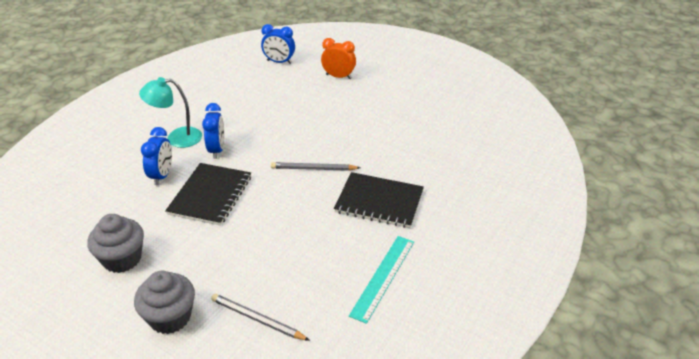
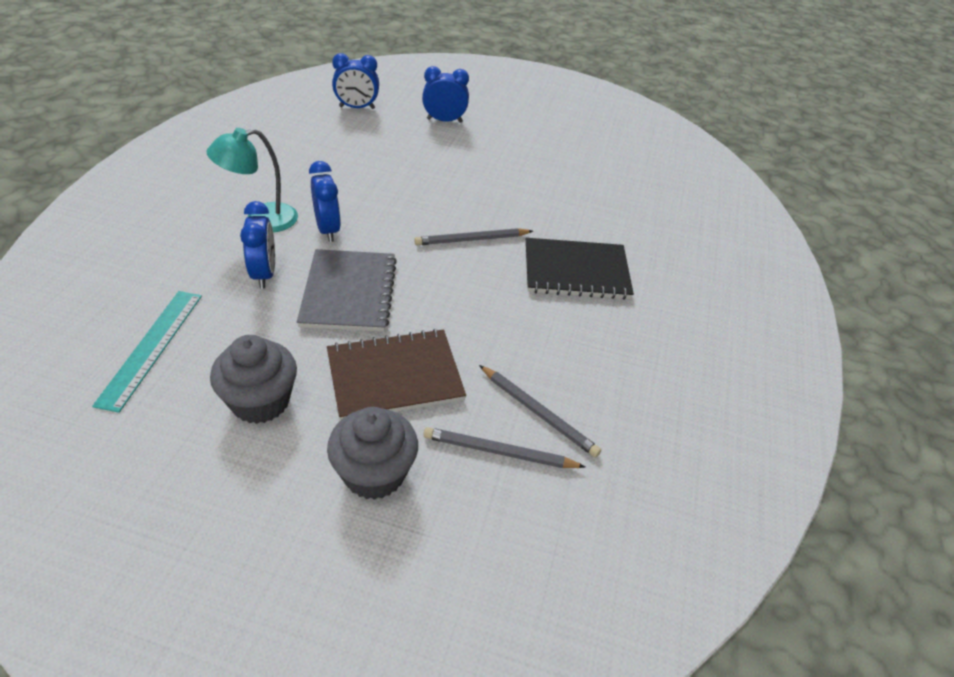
camera: 20 degrees left, 5 degrees up
black notebook [165,163,251,226] -> grey notebook [297,249,397,332]
orange clock [321,38,356,79] -> blue clock [422,66,469,123]
turquoise ruler [349,236,414,324] -> turquoise ruler moved to [92,291,202,413]
none -> brown notebook [327,329,466,421]
none -> grey pencil [479,365,601,457]

